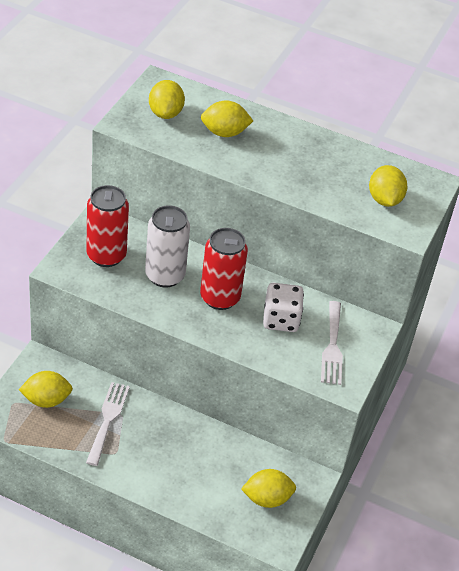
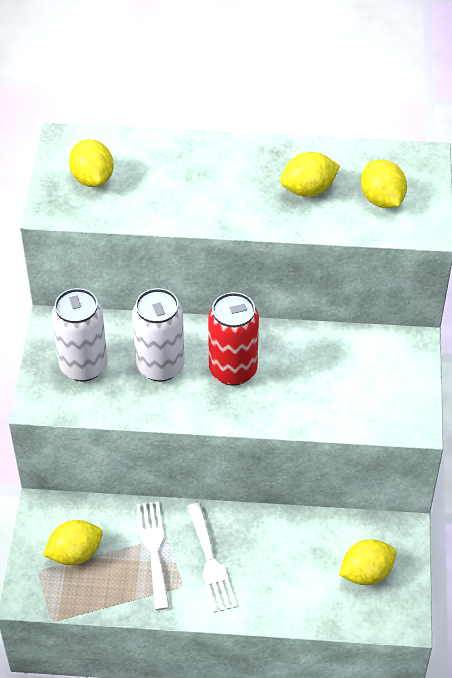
camera: 15 degrees left, 5 degrees up
red can [86,185,129,267] -> white can [52,288,108,381]
yellow lemon [201,101,253,137] -> yellow lemon moved to [280,152,340,197]
white dice [263,283,304,332] -> none
white fork [321,301,343,385] -> white fork moved to [187,503,237,613]

